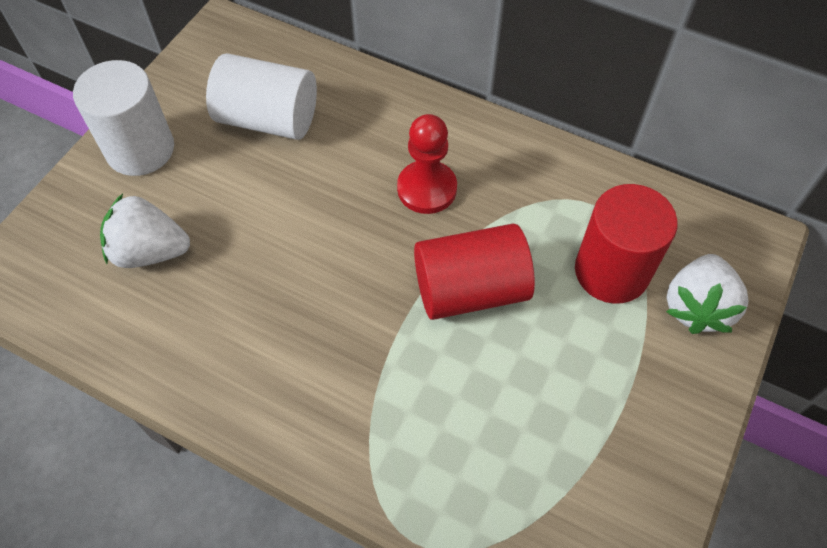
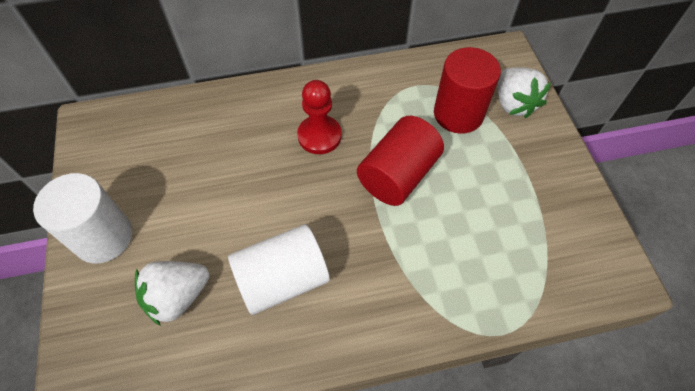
camera: 40 degrees left, 0 degrees up
white cylinder [206,53,317,140] -> white cylinder moved to [228,224,330,315]

